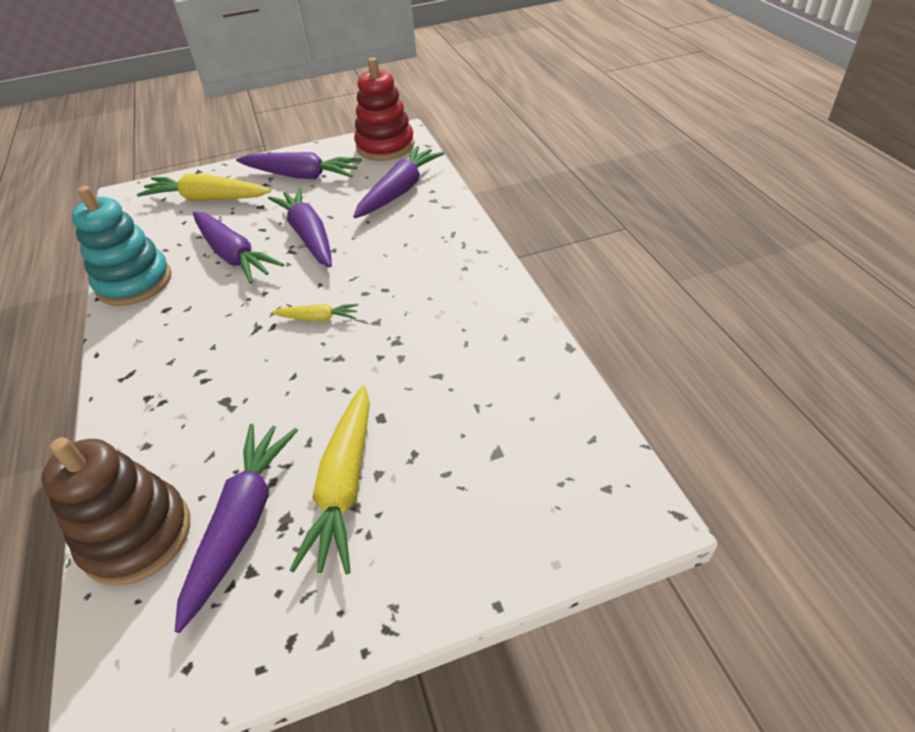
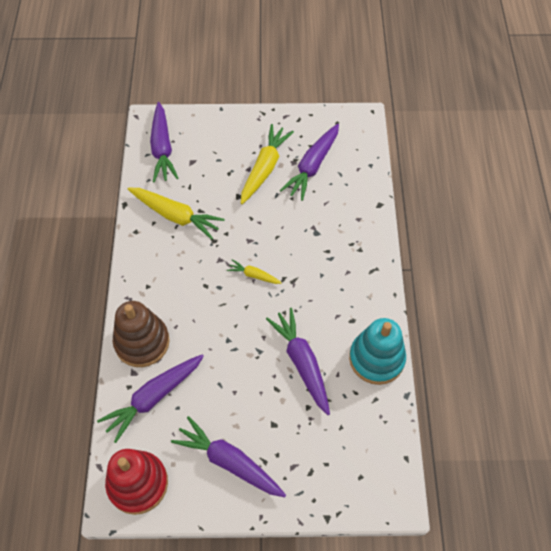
camera: 165 degrees left, 15 degrees up
brown stacking toy [41,437,190,586] -> brown stacking toy moved to [113,301,170,367]
yellow carrot [137,174,271,201] -> yellow carrot moved to [128,187,225,240]
purple carrot [268,187,332,267] -> purple carrot moved to [150,102,179,182]

